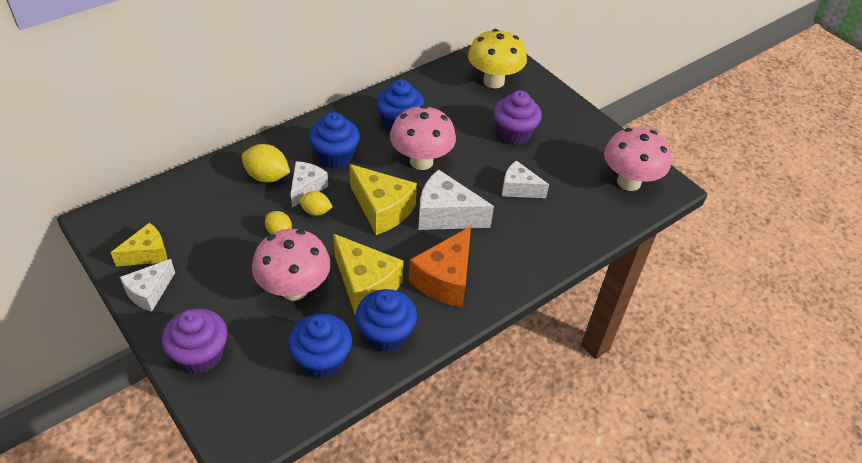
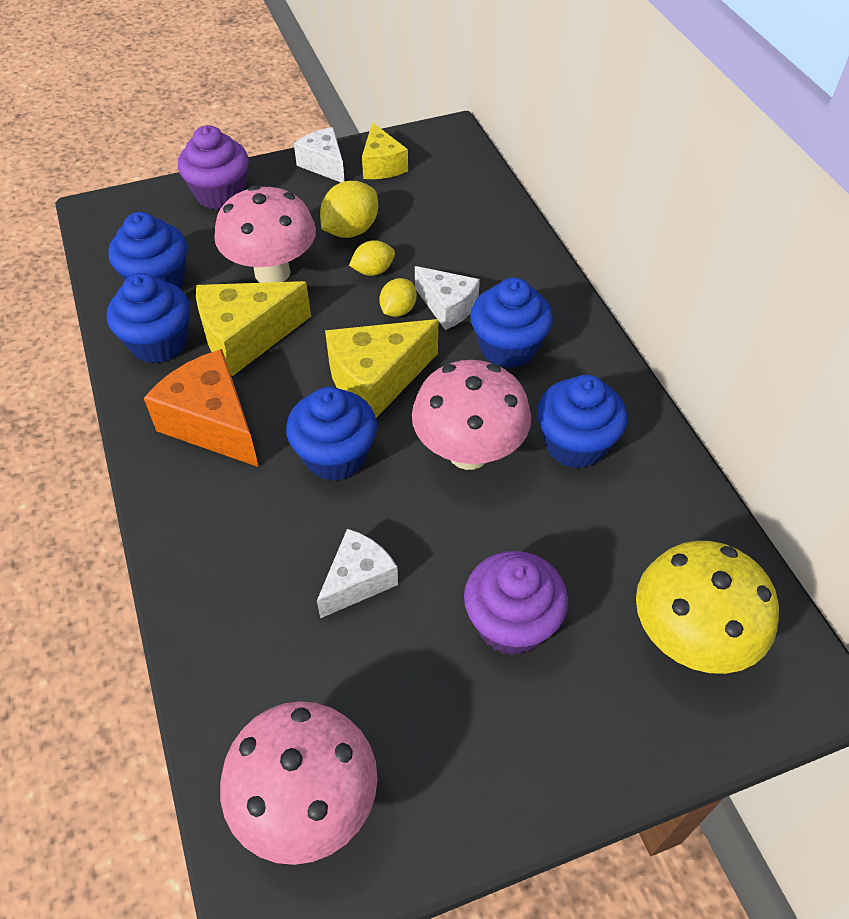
camera: 110 degrees right, 5 degrees up
yellow lemon [242,144,290,182] -> yellow lemon moved to [320,181,378,238]
white cheese [419,169,494,230] -> blue cupcake [286,387,377,481]

